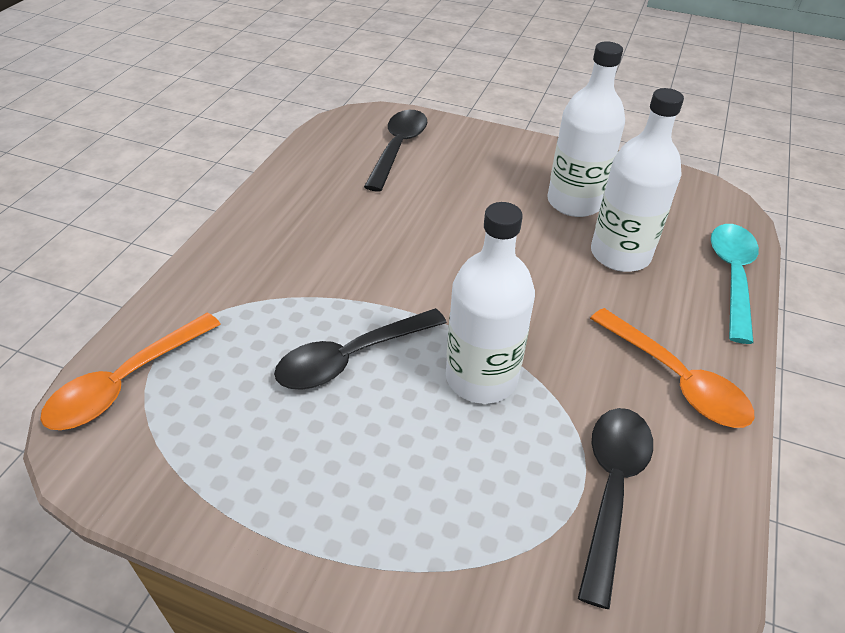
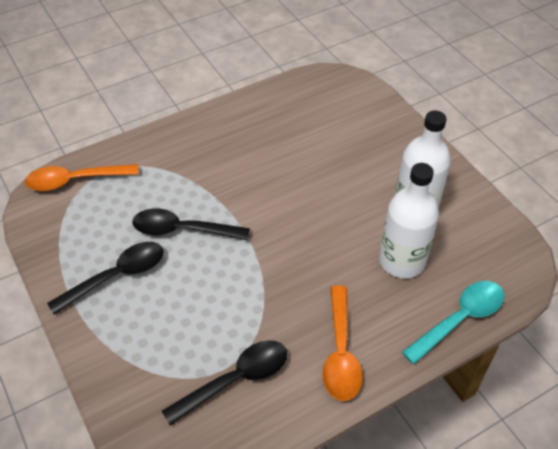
camera: 40 degrees right, 5 degrees up
black spoon [364,110,428,192] -> black spoon moved to [47,242,164,314]
white bottle [446,202,535,404] -> none

